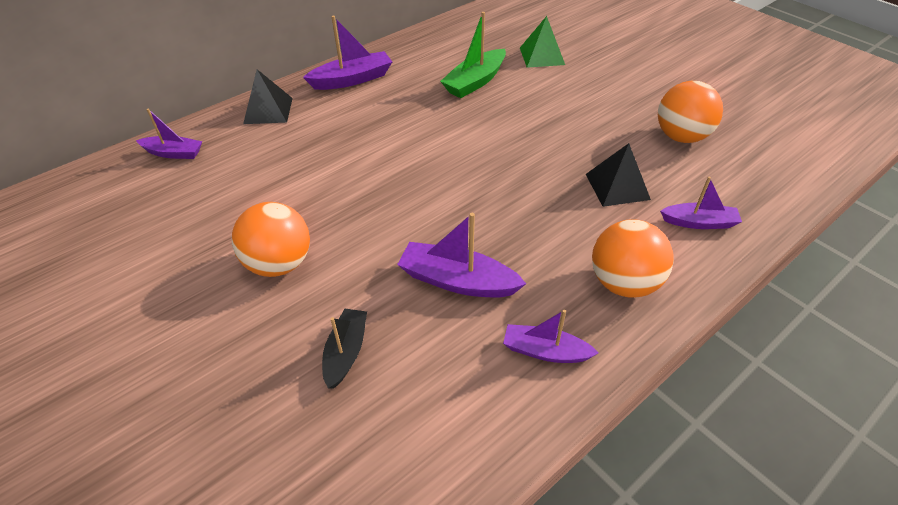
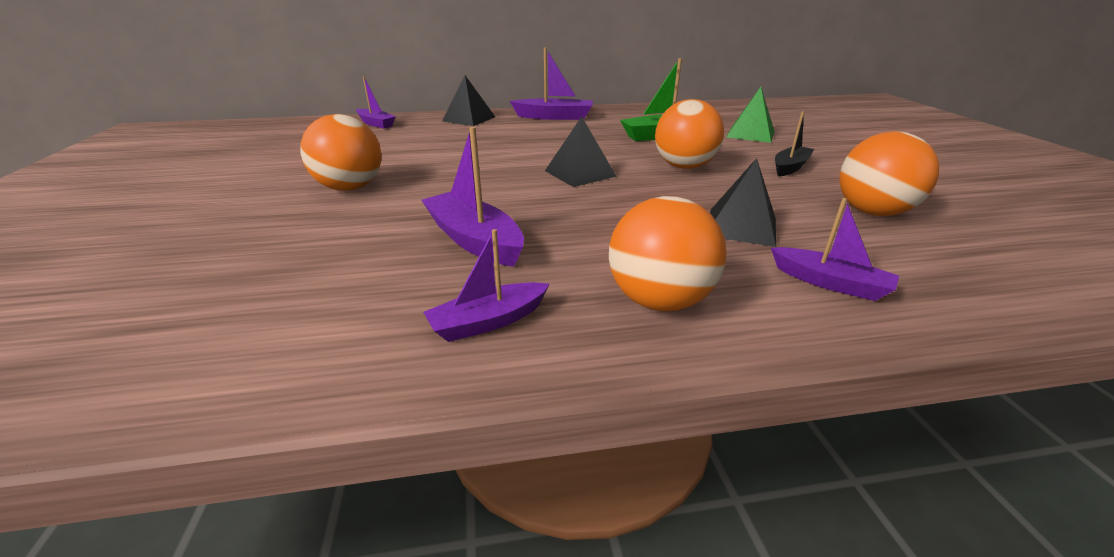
camera: 30 degrees right, 15 degrees down
black boat [322,309,367,389] -> black boat moved to [775,111,814,177]
purple boat [503,310,599,363] -> purple boat turned 75 degrees counterclockwise [423,229,549,342]
none -> black pyramid [545,116,617,187]
none -> orange ball [655,99,724,169]

